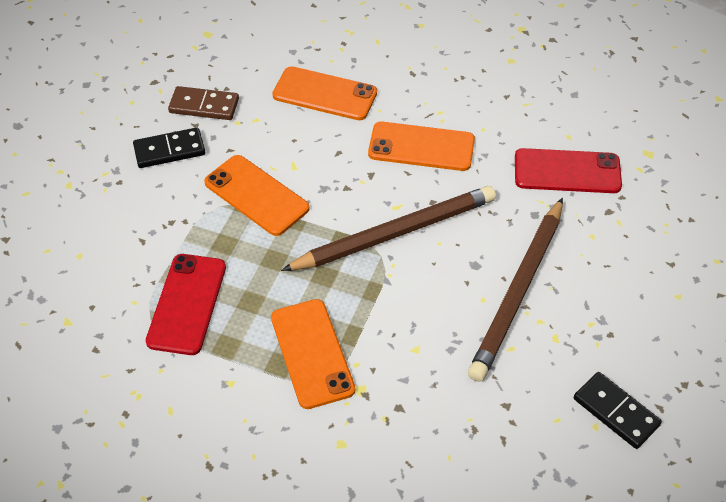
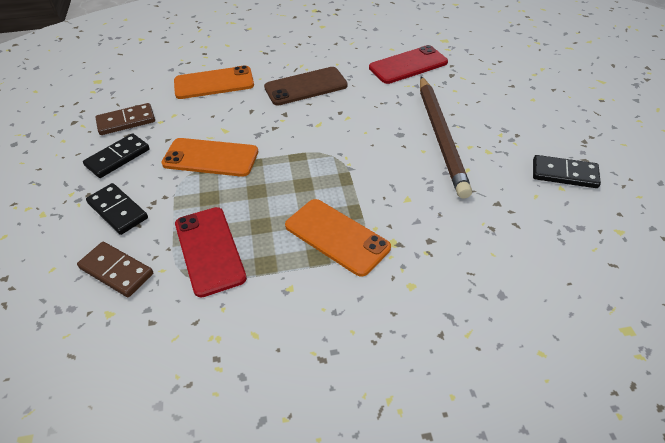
camera: 30 degrees left, 5 degrees down
brown pencil [281,186,496,271] -> none
orange phone [368,122,475,171] -> brown phone [264,67,348,105]
none -> brown domino [77,242,153,297]
none -> black domino [86,183,148,235]

